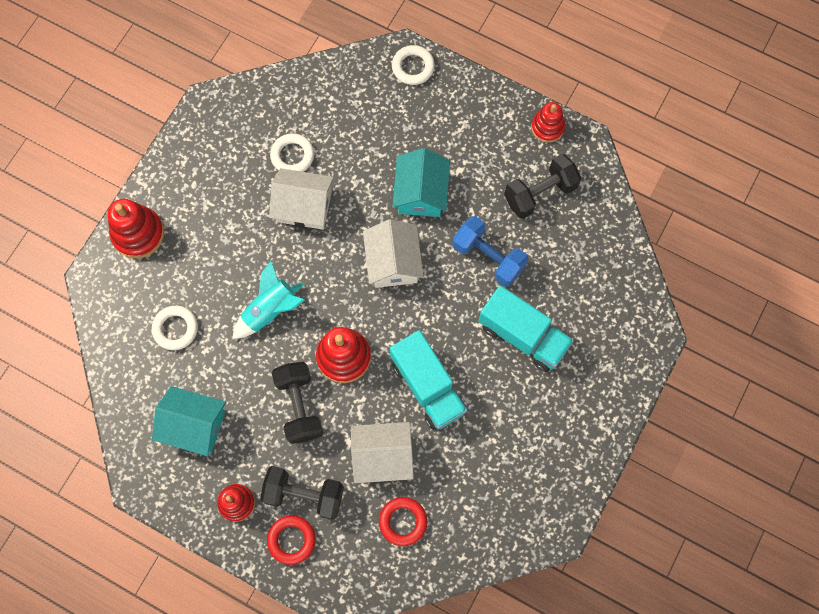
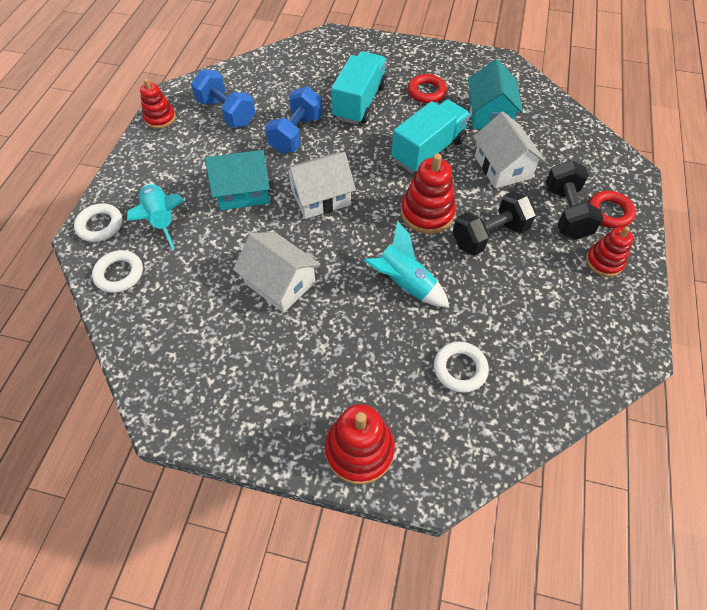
camera: 105 degrees left, 15 degrees down
turquoise house [152,386,226,456] -> turquoise house moved to [468,59,523,129]
white house [269,168,334,230] -> white house turned 45 degrees counterclockwise [233,232,320,313]
white ring [270,133,314,172] -> white ring moved to [92,250,143,293]
red ring [379,497,427,546] -> red ring moved to [408,74,447,103]
black dumbbell [504,154,581,219] -> blue dumbbell [191,70,256,127]
none -> turquoise rocket [127,183,184,250]

